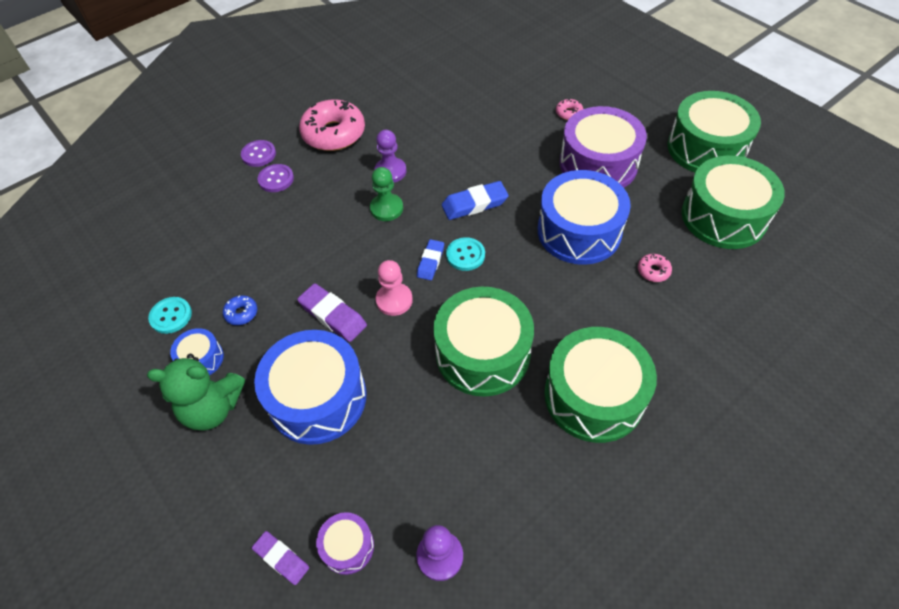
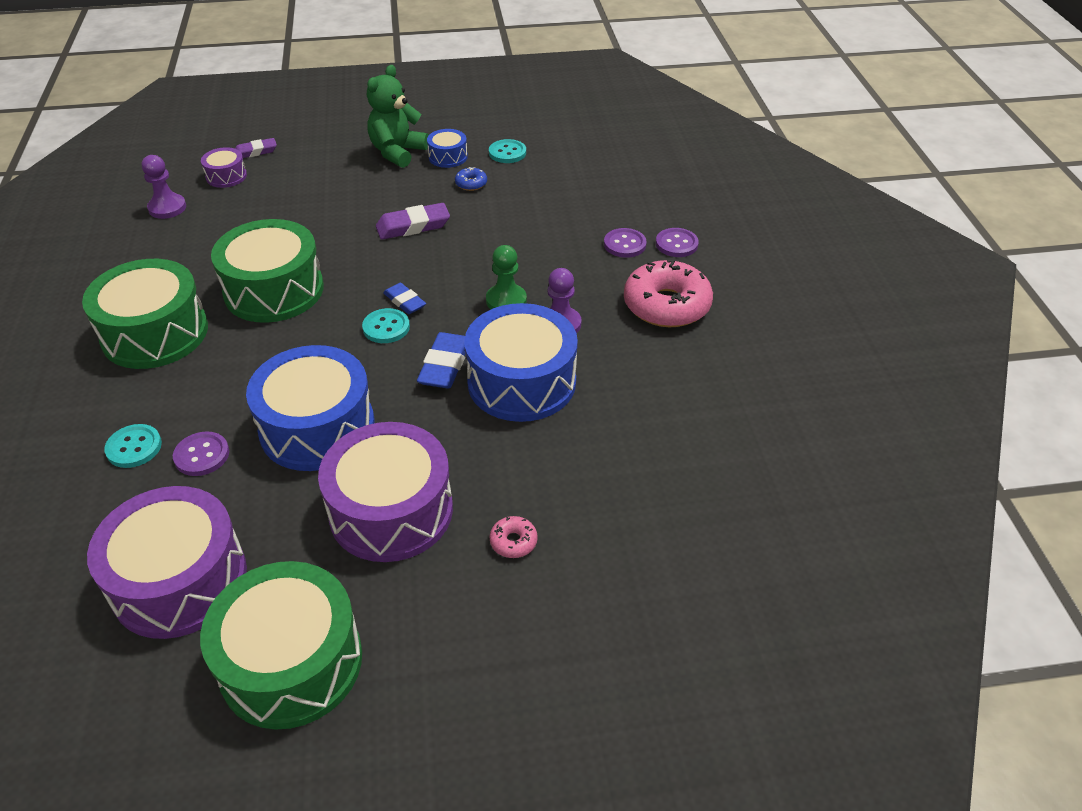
camera: 120 degrees right, 10 degrees down
blue drum [254,330,366,445] -> blue drum moved to [464,303,578,422]
pink pawn [376,260,413,316] -> none
pink donut [638,254,672,282] -> purple button [173,431,229,476]
green drum [681,155,785,249] -> purple drum [87,486,247,639]
none -> turquoise button [104,424,162,468]

